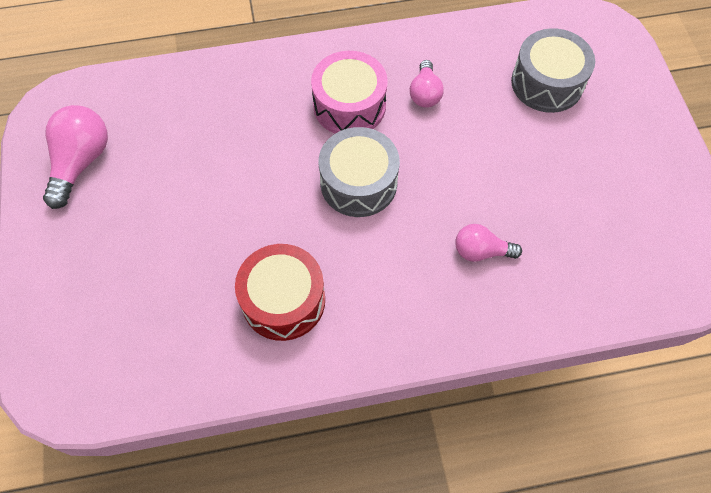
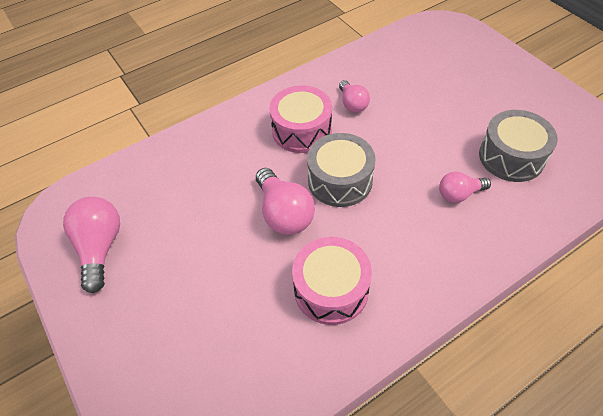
camera: 20 degrees left, 10 degrees down
red drum [235,244,325,341] -> pink drum [292,237,372,325]
grey drum [511,28,595,113] -> grey drum moved to [479,110,558,182]
none -> pink light bulb [256,168,315,235]

